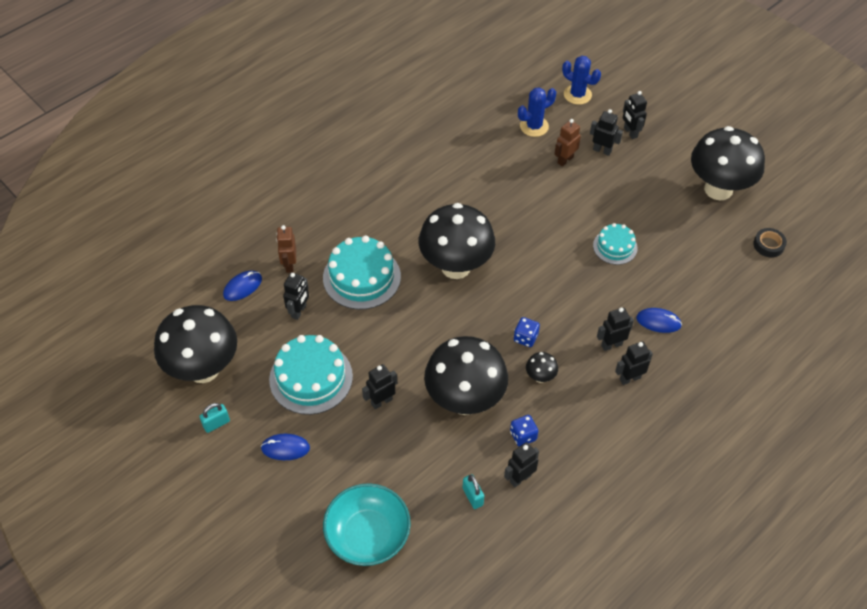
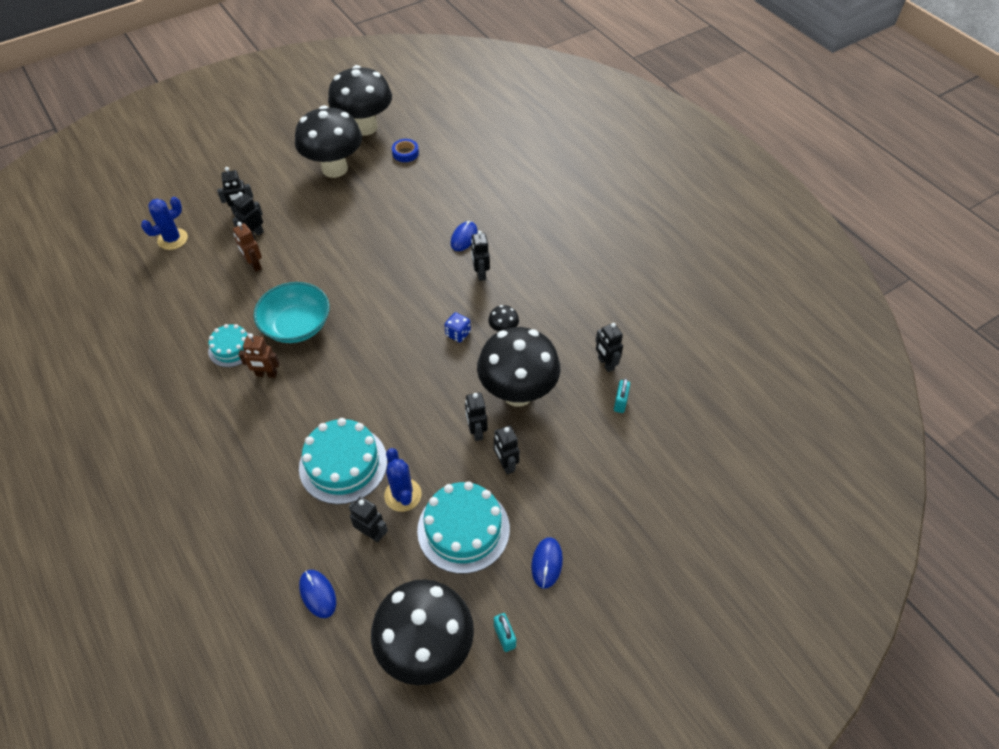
camera: 80 degrees left, 0 degrees up
brown robot [276,225,296,273] -> brown robot moved to [238,334,280,378]
turquoise bowl [323,483,411,566] -> turquoise bowl moved to [254,282,330,343]
black mushroom [419,203,495,279] -> black mushroom moved to [328,65,392,136]
turquoise padlock [463,474,484,509] -> turquoise padlock turned 60 degrees counterclockwise [614,378,630,413]
blue dice [510,415,538,447] -> none
blue cactus [518,87,556,137] -> blue cactus moved to [384,448,422,512]
turquoise cake [593,223,638,265] -> turquoise cake moved to [208,324,249,367]
black robot [615,341,653,385] -> black robot moved to [465,392,488,441]
black tape [753,228,787,258] -> blue tape [392,139,419,162]

